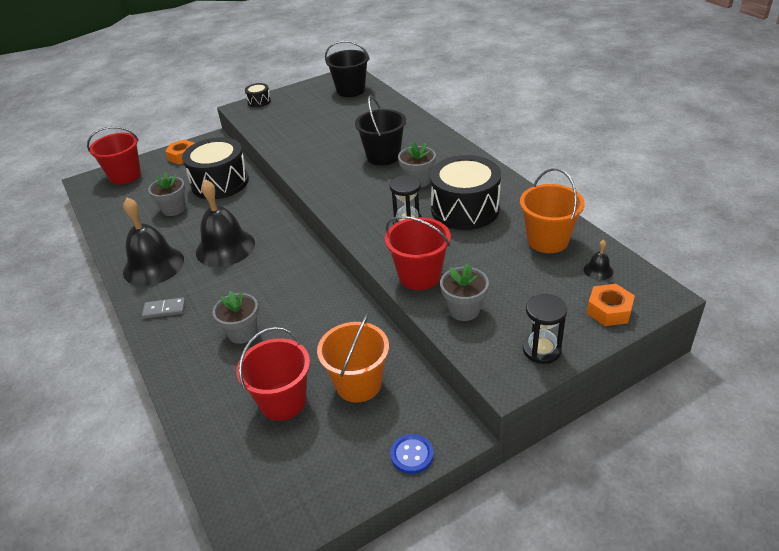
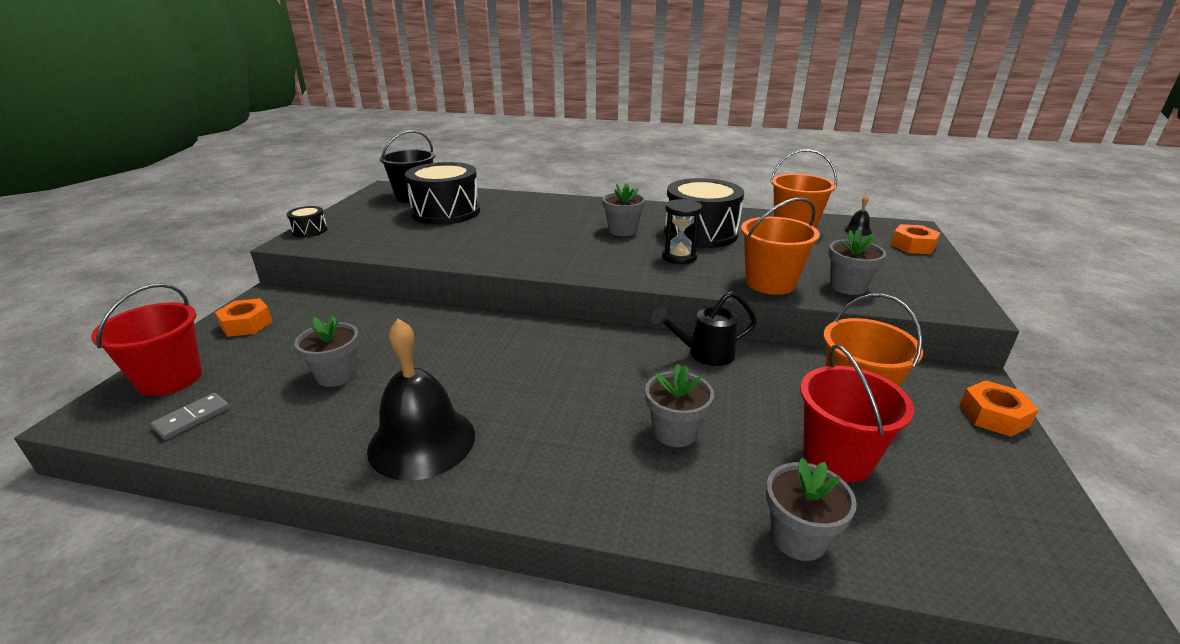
camera: 50 degrees left, 10 degrees down
grey domino [142,298,186,319] -> grey domino moved to [151,393,230,440]
black drum [182,137,249,199] -> black drum moved to [405,162,480,225]
black bell [196,179,255,267] -> none
black bucket [355,95,406,166] -> none
red bucket [385,216,451,290] -> orange bucket [741,198,820,295]
blue button [390,434,434,474] -> orange nut [959,380,1039,437]
black hourglass [523,294,567,364] -> none
none -> black watering can [651,291,757,366]
none -> grey flower pot [766,458,857,561]

